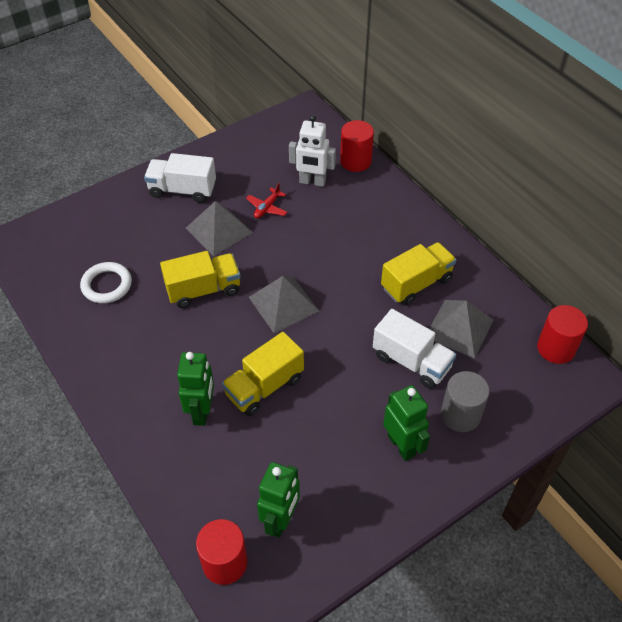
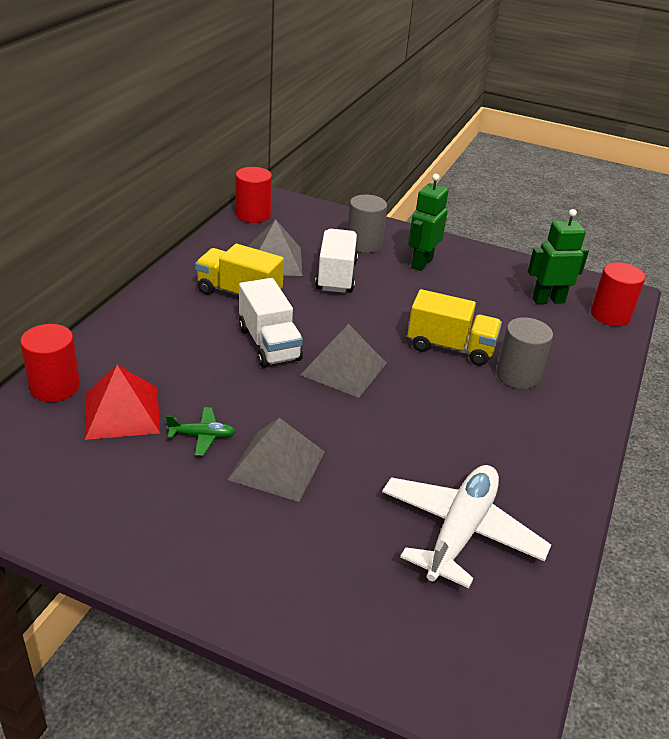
camera: 125 degrees left, 15 degrees down
white ring [80,262,132,303] -> white plane [382,465,551,588]
white truck [144,153,216,203] -> white truck moved to [239,278,303,368]
yellow truck [160,251,241,308] -> none
green robot [177,352,214,426] -> grey cylinder [496,317,553,389]
red plane [246,183,288,218] -> green plane [166,407,236,456]
white robot [289,115,336,187] -> red pyramid [85,365,160,440]

